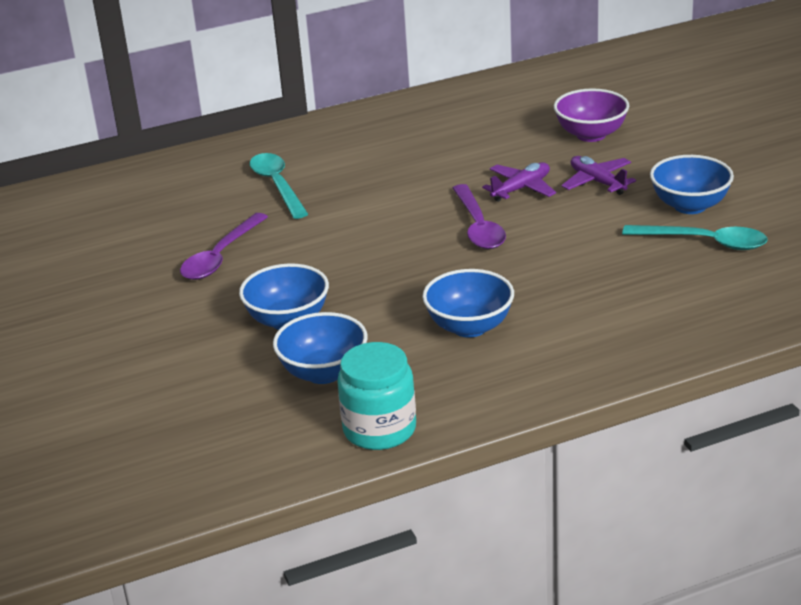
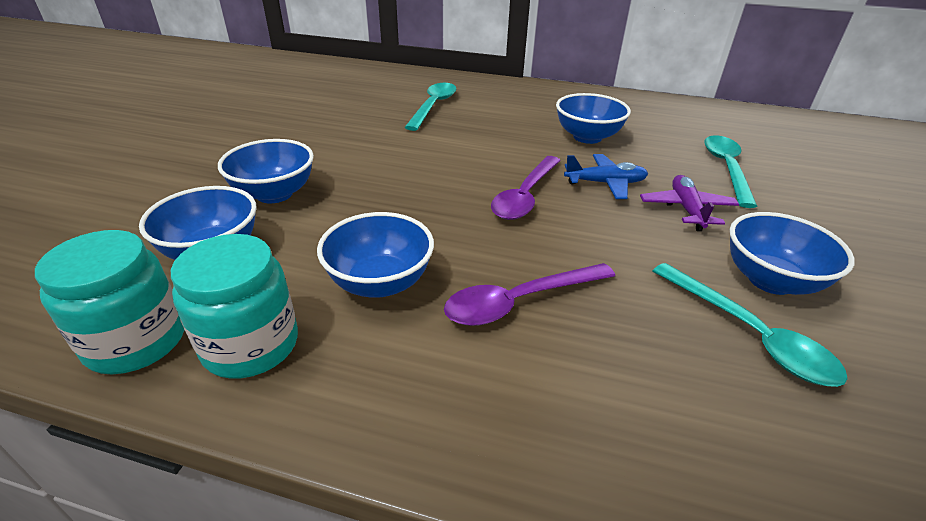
camera: 35 degrees right, 5 degrees up
purple spoon [180,213,268,280] -> purple spoon moved to [444,263,615,326]
purple plane [482,162,556,202] -> blue plane [564,154,648,199]
purple bowl [554,88,629,142] -> turquoise spoon [704,135,758,208]
none -> turquoise jar [171,234,298,379]
none -> blue bowl [556,93,631,144]

